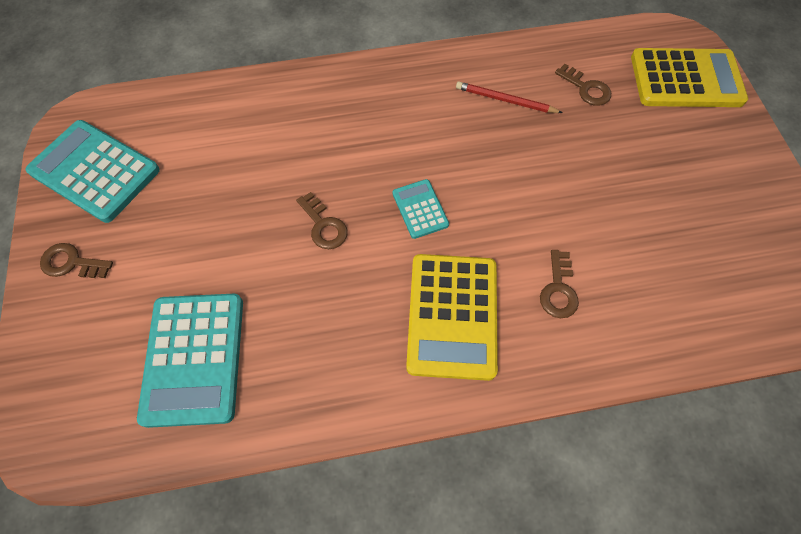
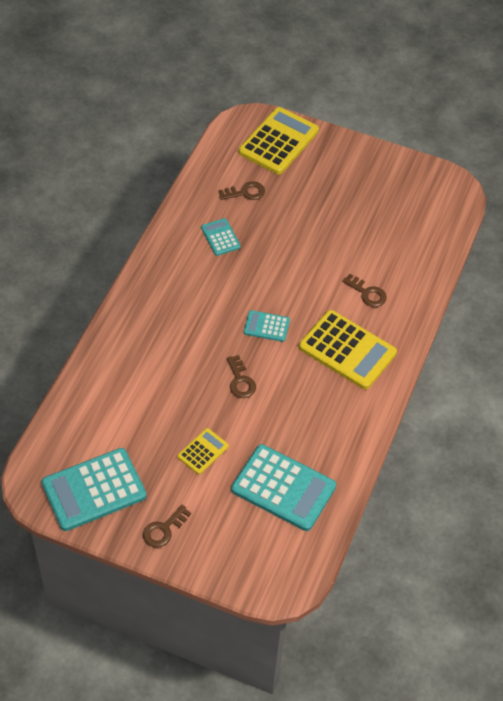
camera: 60 degrees left, 10 degrees down
brown key [296,192,348,249] -> brown key turned 75 degrees clockwise [227,355,256,398]
red pencil [456,82,563,113] -> turquoise calculator [201,218,241,256]
none -> yellow calculator [178,428,229,475]

